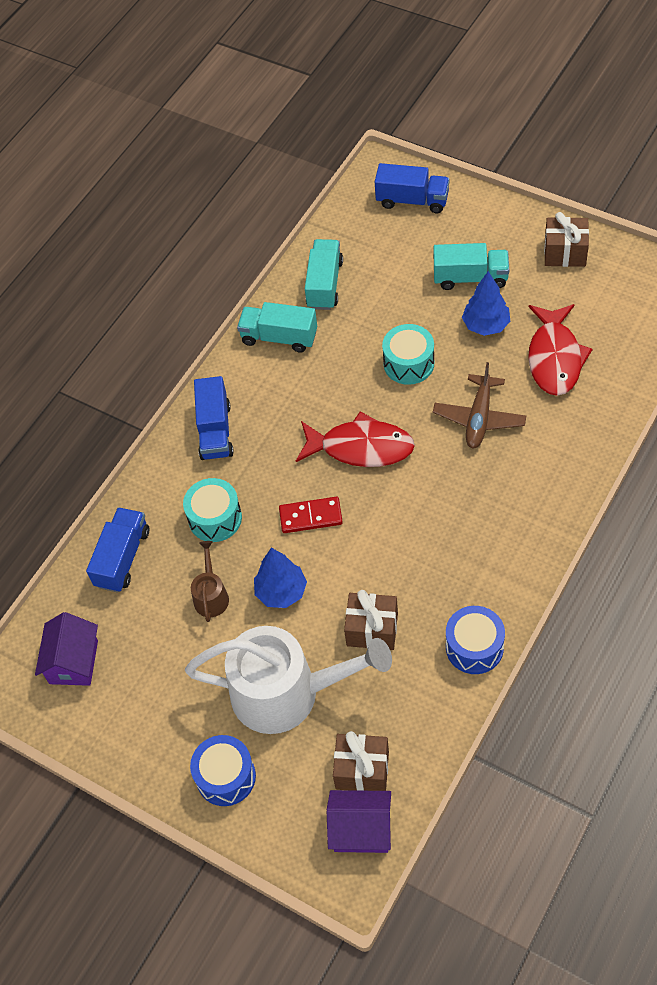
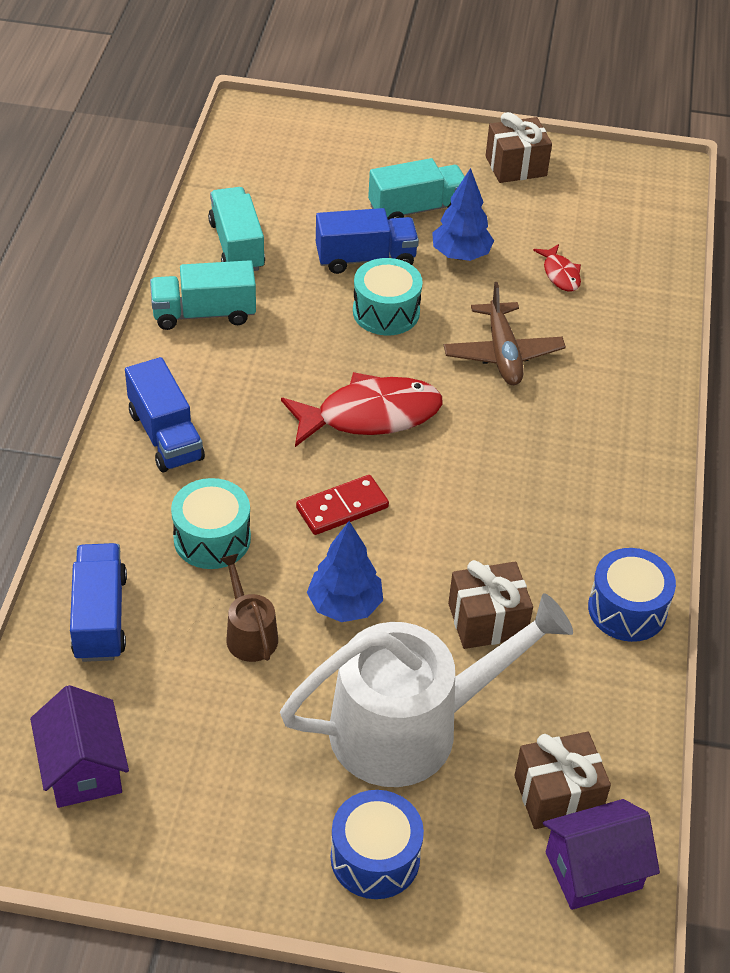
camera: 30 degrees left, 10 degrees down
blue truck [375,163,449,213] -> blue truck moved to [316,208,419,274]
red fish [528,304,593,396] -> red fish [533,244,581,292], size x0.48

